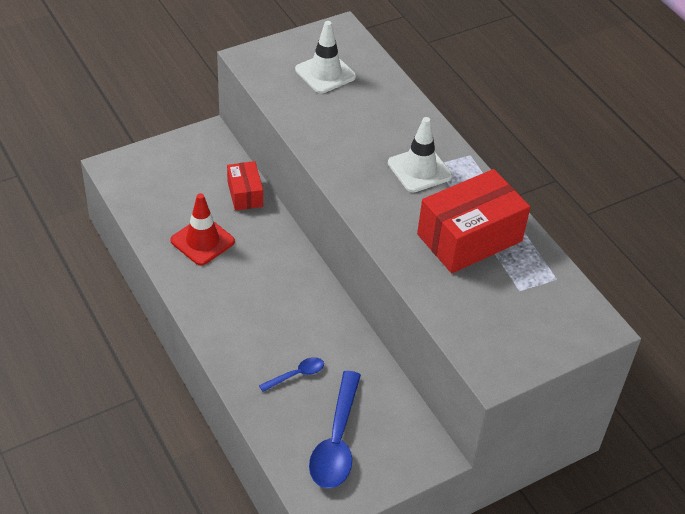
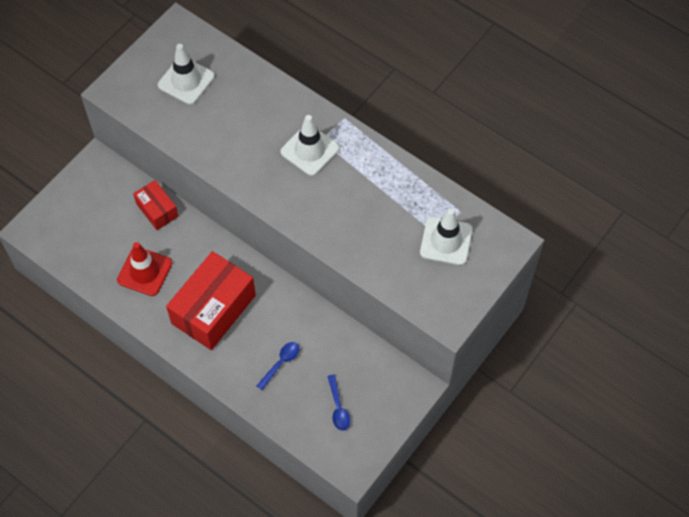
camera: 20 degrees left, 15 degrees up
blue spoon [309,371,361,488] -> blue spoon [327,375,350,430], size x0.50
red box [417,169,530,273] -> red box moved to [166,251,256,350]
none -> white traffic cone [420,208,473,265]

